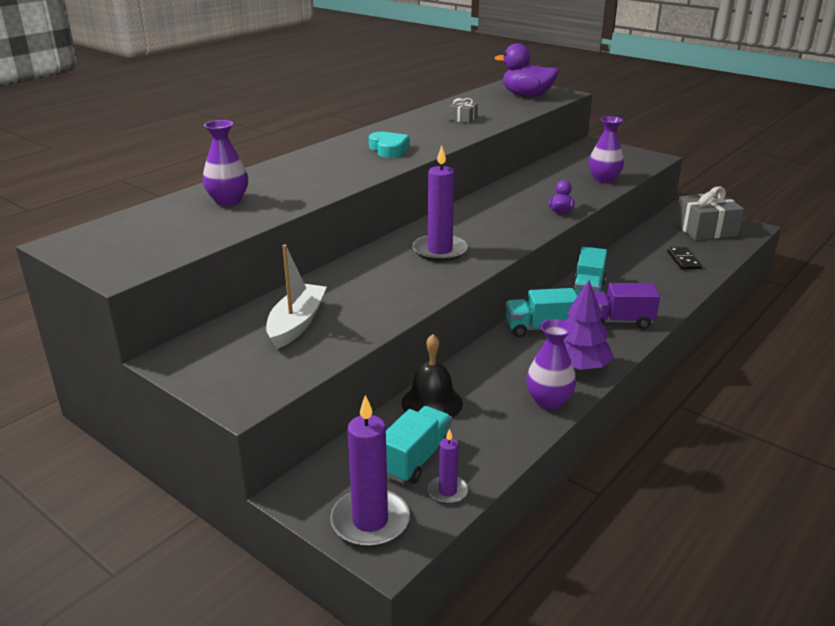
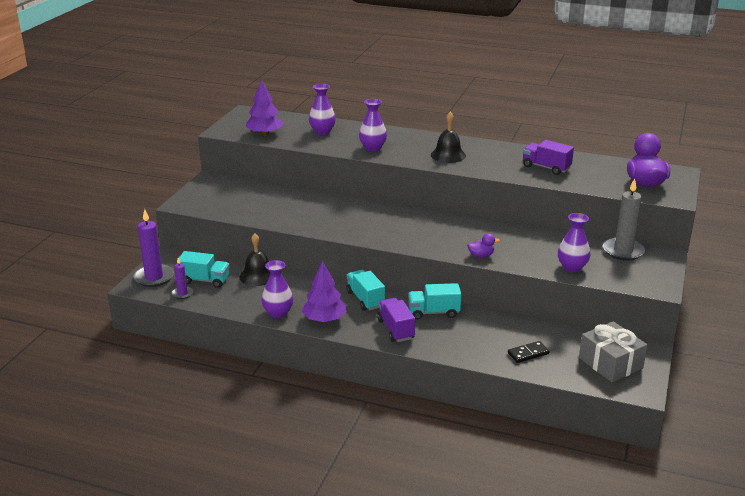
camera: 70 degrees right, 0 degrees up
white boat [266,244,327,349] -> none
turquoise heart [369,132,410,158] -> black bell [431,112,466,163]
purple candle [412,145,468,262] -> none
grey gift [448,98,478,123] -> purple truck [523,140,574,175]
none -> purple tree [246,79,283,136]
none -> purple vase [359,99,387,152]
none -> grey candle [603,178,645,261]

